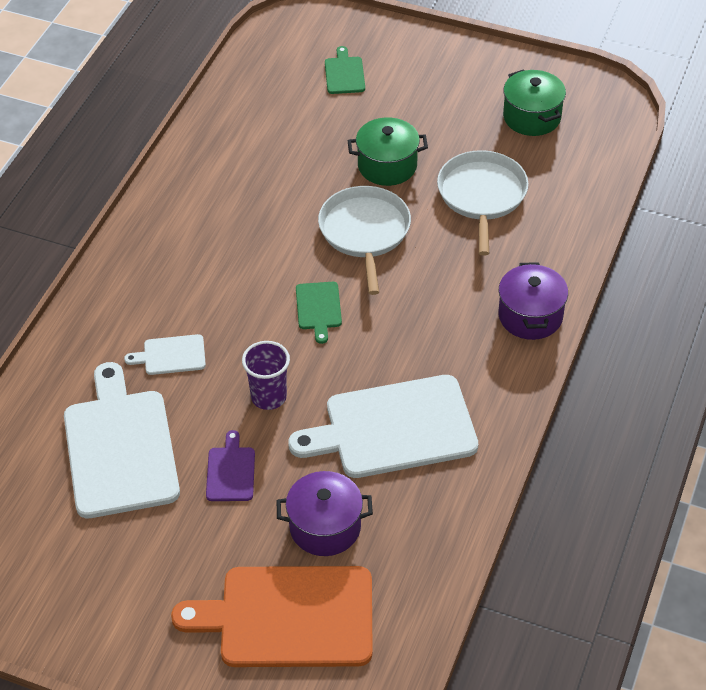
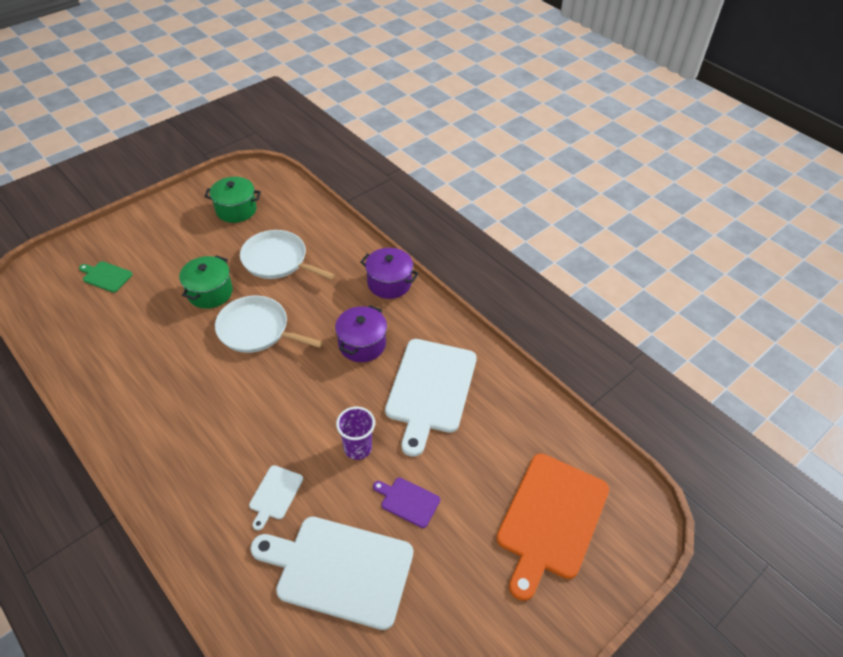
camera: 65 degrees left, 0 degrees up
purple pot [277,471,373,556] -> purple pot moved to [335,305,387,362]
green cutting board [296,282,342,344] -> none

